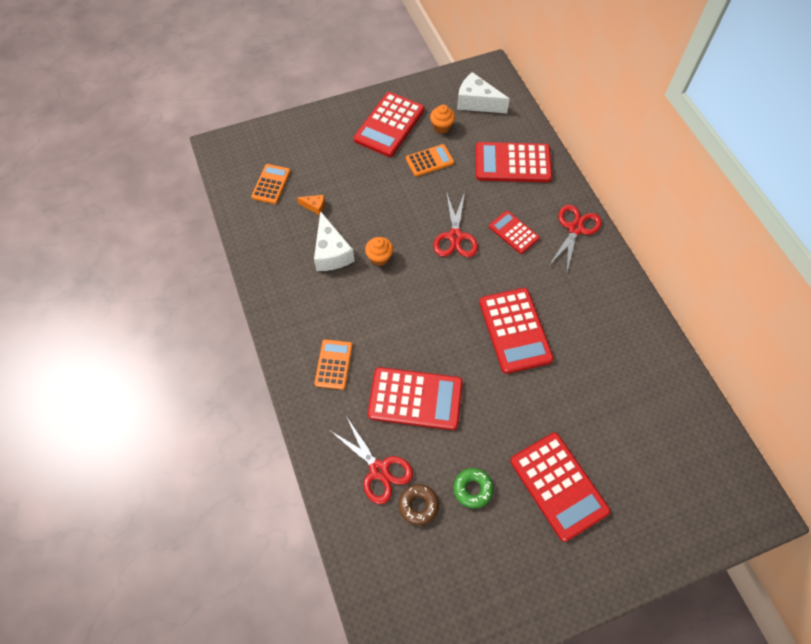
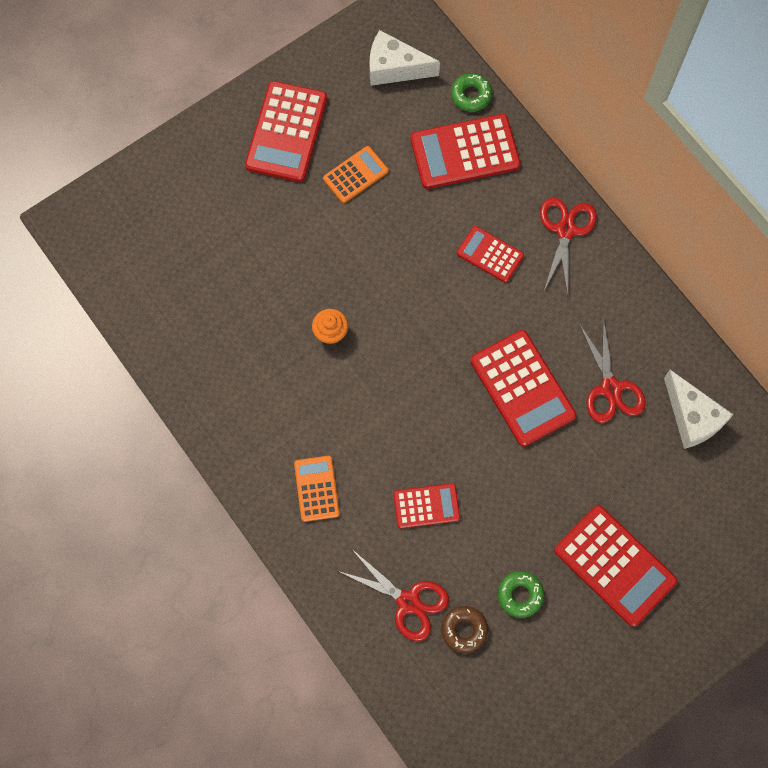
camera: 15 degrees left, 10 degrees up
orange calculator [251,164,291,204] -> none
orange cheese [297,195,325,215] -> none
white cheese [314,211,354,271] -> white cheese moved to [664,370,734,449]
red calculator [368,367,463,430] -> red calculator [393,483,460,529], size x0.58
orange cupcake [430,105,455,134] -> none
red scissors [433,192,478,257] -> red scissors moved to [579,317,646,423]
none -> green donut [451,73,492,112]

